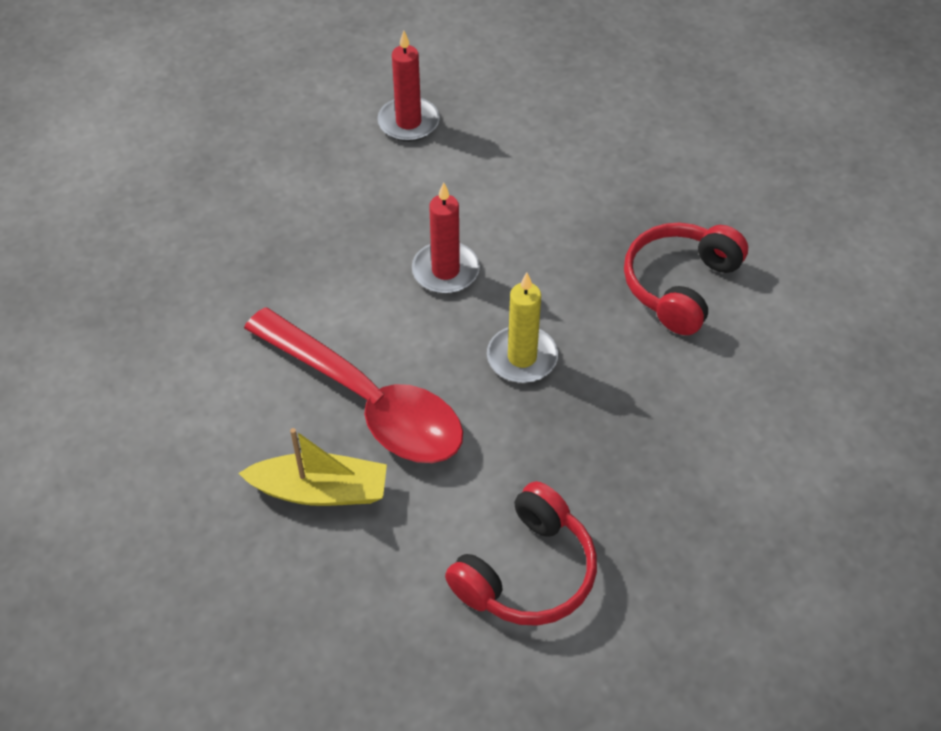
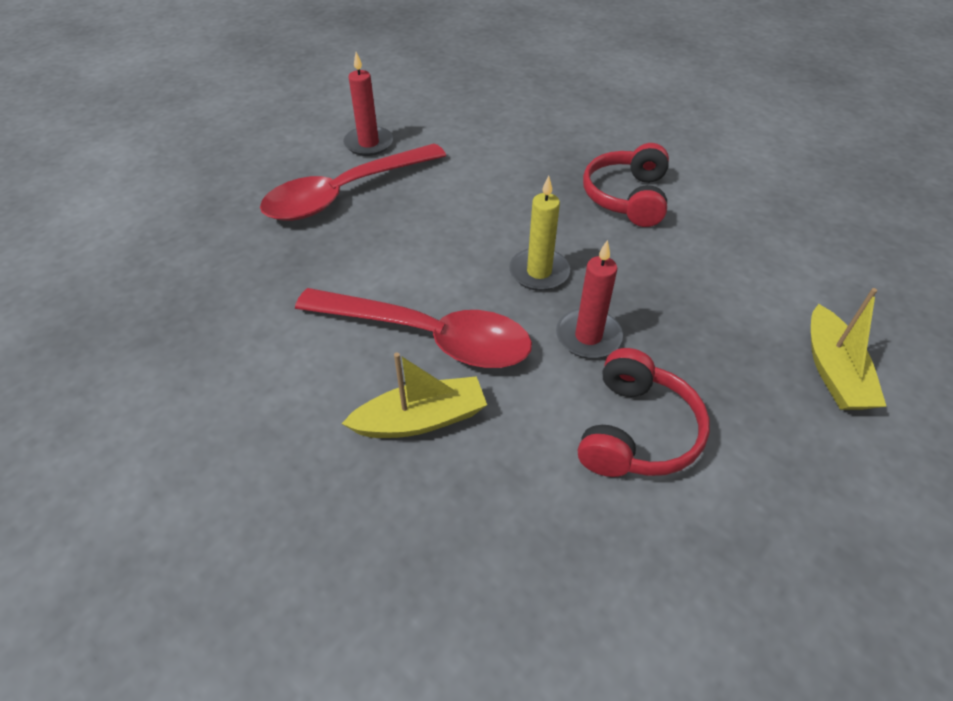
camera: 20 degrees left, 5 degrees down
red candle [412,182,480,294] -> red candle moved to [556,240,623,359]
none -> red spoon [260,144,446,221]
none -> yellow boat [811,288,887,410]

